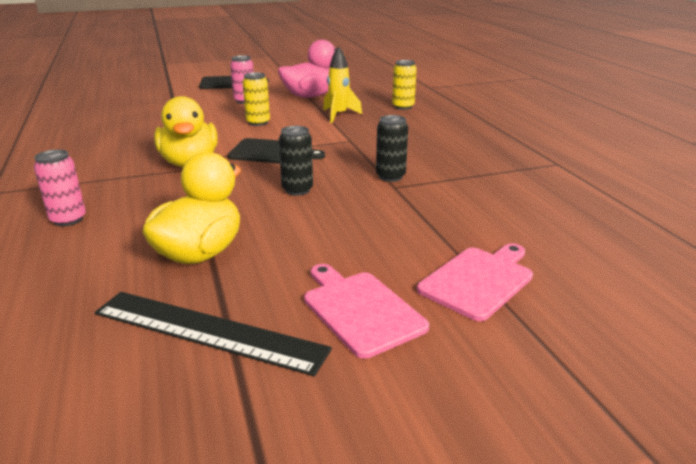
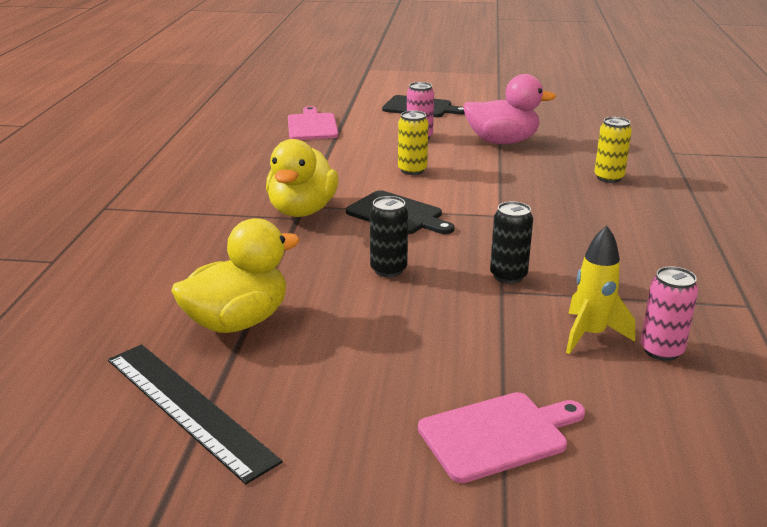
camera: 25 degrees right, 0 degrees up
pink can [34,149,86,226] -> pink can moved to [640,266,698,361]
pink cutting board [304,264,429,359] -> pink cutting board moved to [288,106,338,140]
yellow rocket [323,46,362,123] -> yellow rocket moved to [566,225,635,354]

